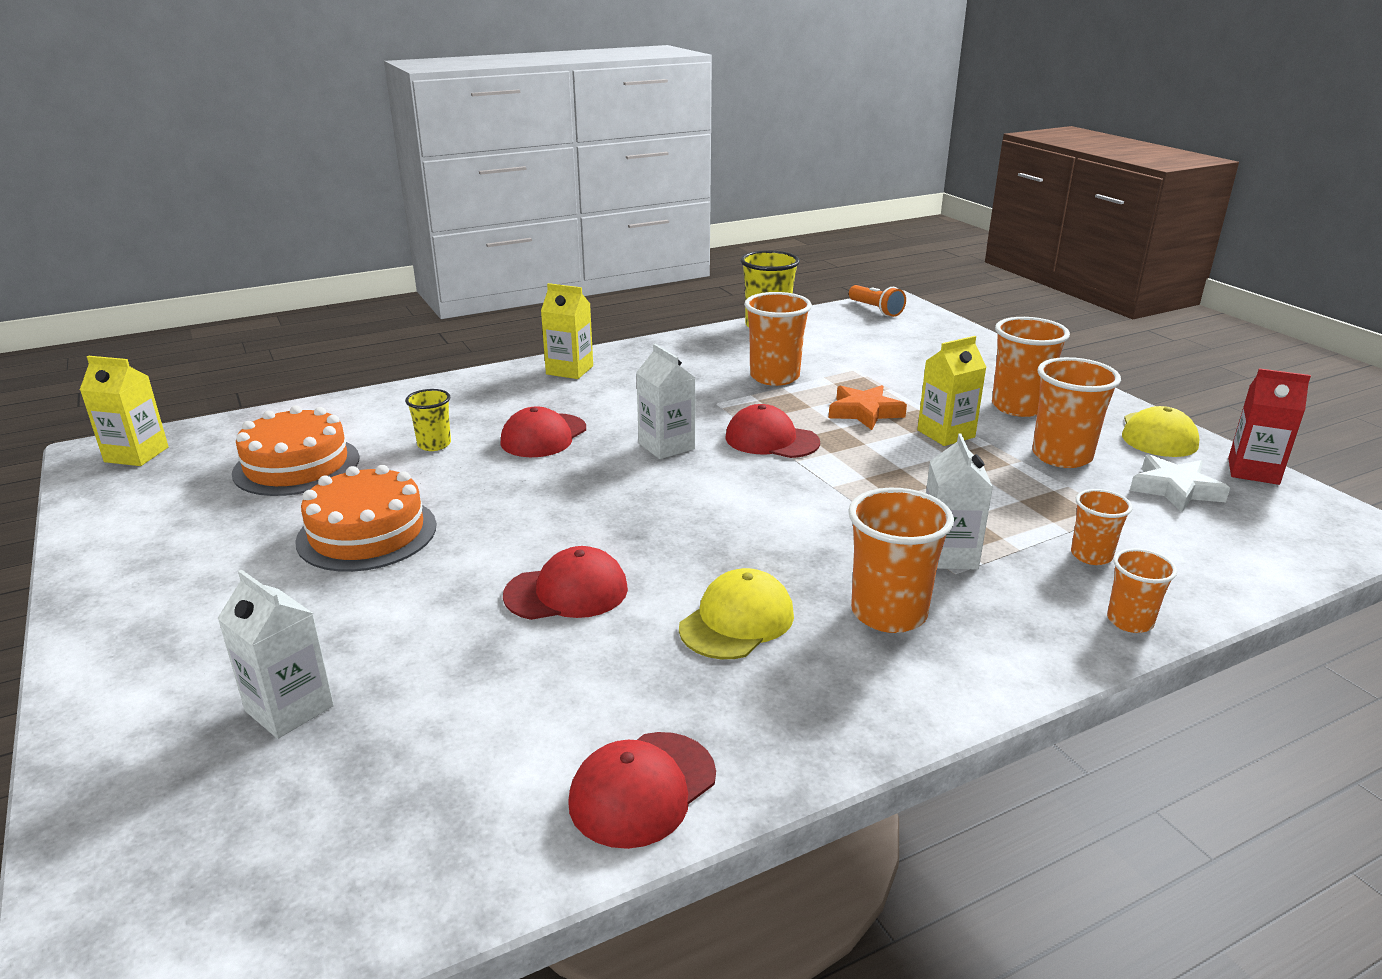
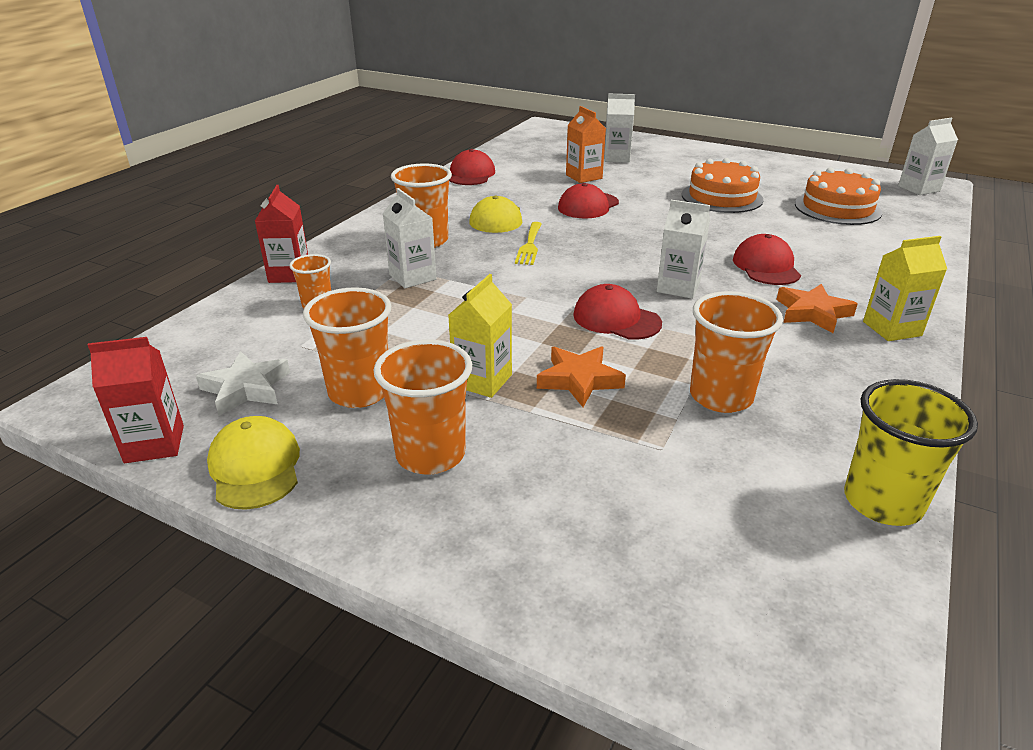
camera: 145 degrees right, 5 degrees up
yellow carton [80,356,169,466] -> white carton [898,118,958,195]
yellow cup [405,389,451,451] -> none
red cap [726,404,820,458] -> red cap turned 135 degrees counterclockwise [573,284,662,340]
orange flashlight [849,285,906,317] -> none
orange cup [1107,548,1177,633] -> red carton [255,185,308,283]
none -> yellow fork [515,222,542,265]
none -> orange carton [566,106,606,183]
none -> orange star [776,284,858,333]

